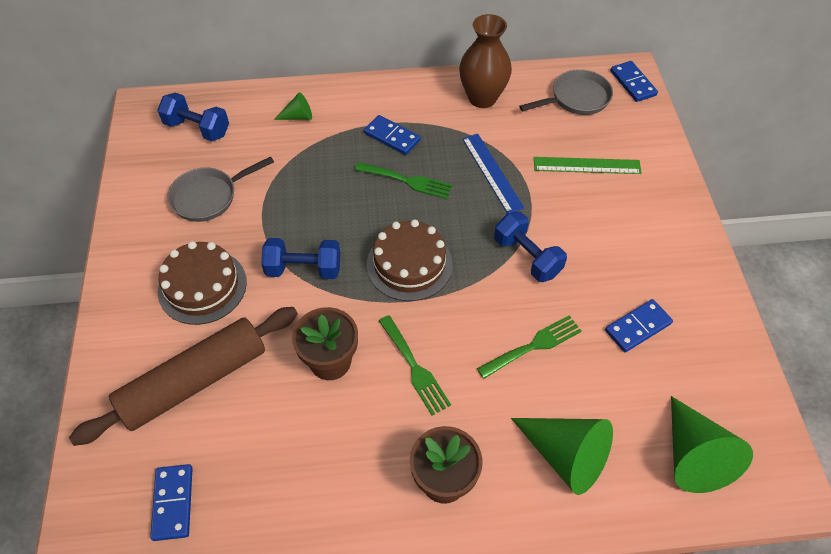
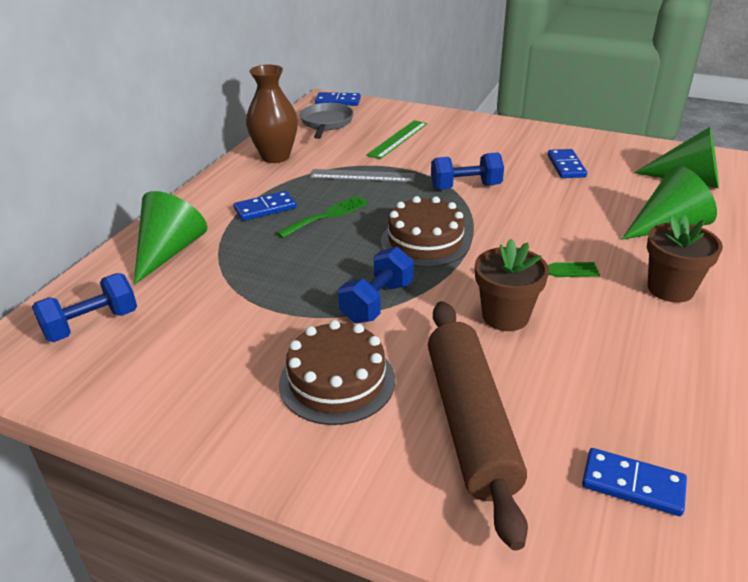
camera: 60 degrees left, 20 degrees down
grey pan [167,156,274,222] -> none
green cone [274,92,312,120] -> green cone [134,191,207,285], size x1.99
blue ruler [462,134,524,213] -> grey ruler [310,169,415,182]
green fork [477,315,582,379] -> none

